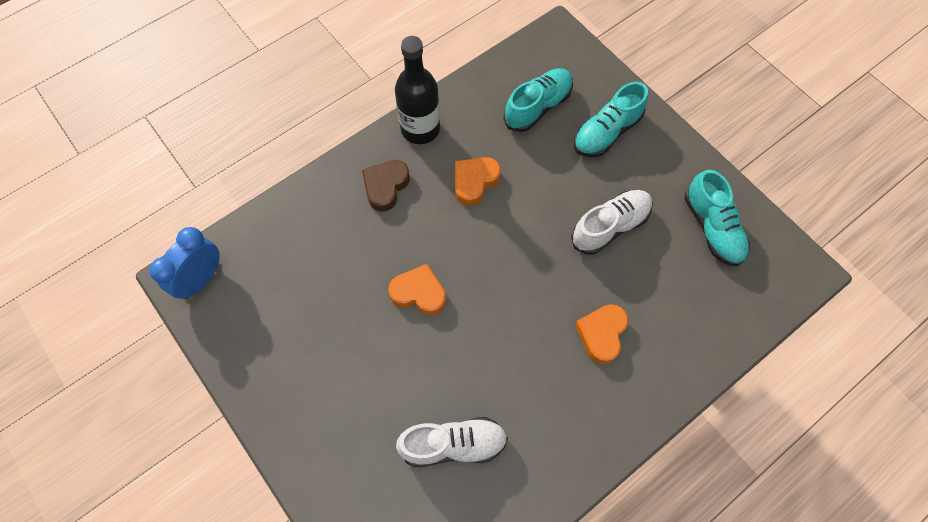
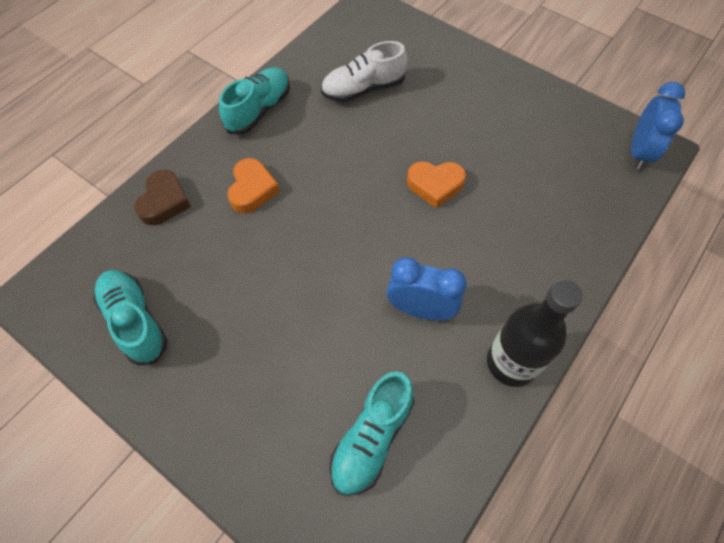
camera: 165 degrees right, 5 degrees down
brown heart [362,160,410,212] -> brown heart moved to [134,170,191,225]
orange heart [455,157,501,206] -> blue clock [387,257,467,320]
white shoe [571,190,653,255] -> none
turquoise shoe [574,82,648,157] -> turquoise shoe moved to [219,67,290,135]

